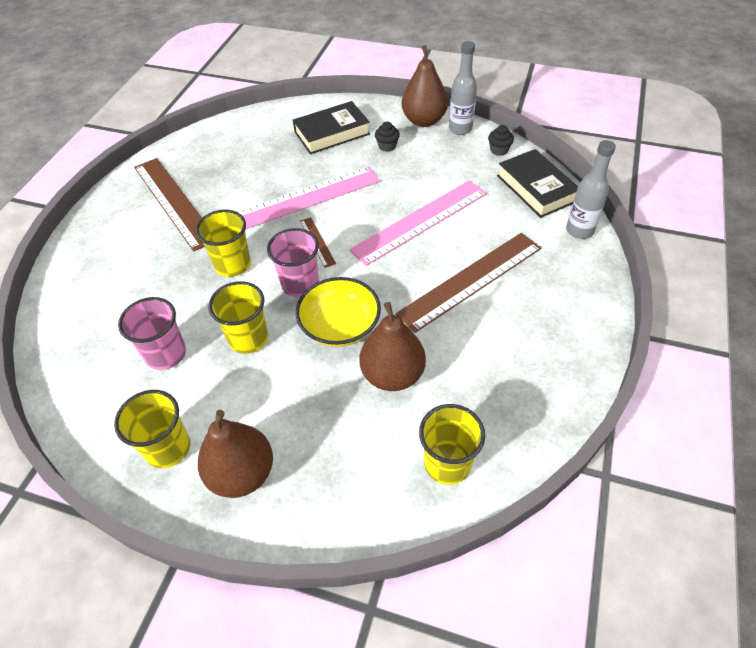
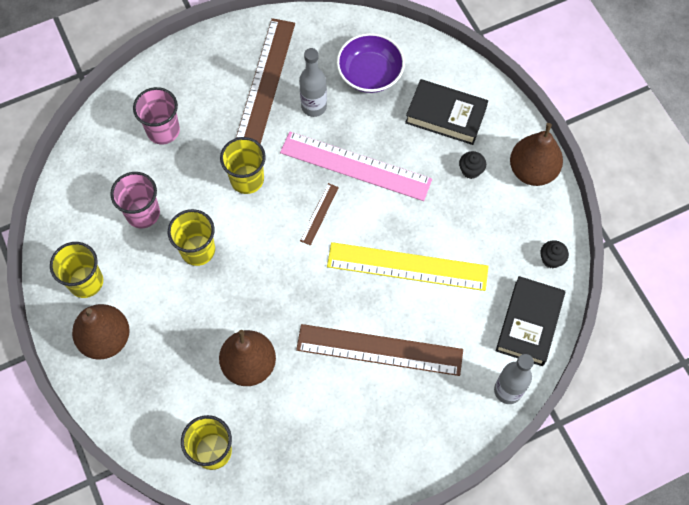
camera: 45 degrees right, 15 degrees up
pink cup [267,228,319,297] -> pink cup moved to [133,87,180,144]
yellow bowl [296,277,381,347] -> none
pink ruler [349,180,487,266] -> yellow ruler [327,242,489,291]
grey bottle [449,41,477,135] -> grey bottle moved to [299,48,327,117]
none -> purple bowl [337,33,405,93]

